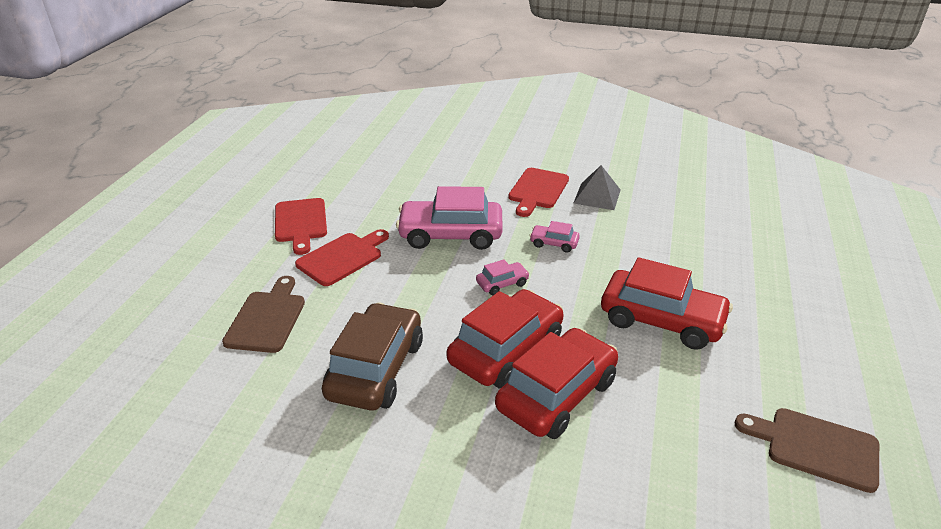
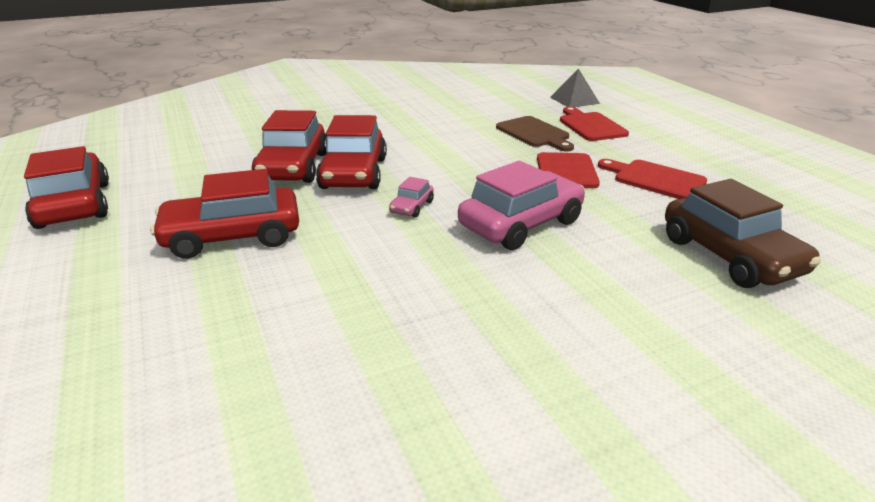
camera: 140 degrees right, 5 degrees down
brown car [322,302,423,410] -> brown car moved to [665,179,821,288]
red cutting board [508,168,569,217] -> red cutting board moved to [560,106,629,141]
pink car [529,221,580,253] -> none
grey pyramid [573,165,620,210] -> grey pyramid moved to [550,69,600,107]
brown cutting board [735,408,879,493] -> red car [24,146,109,229]

